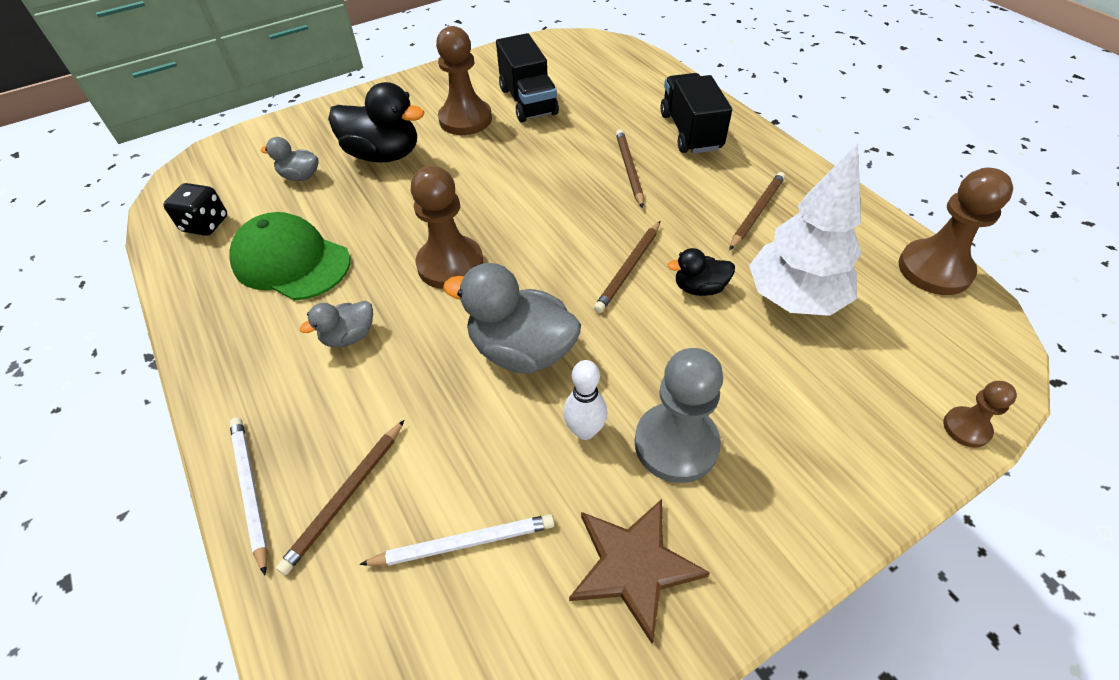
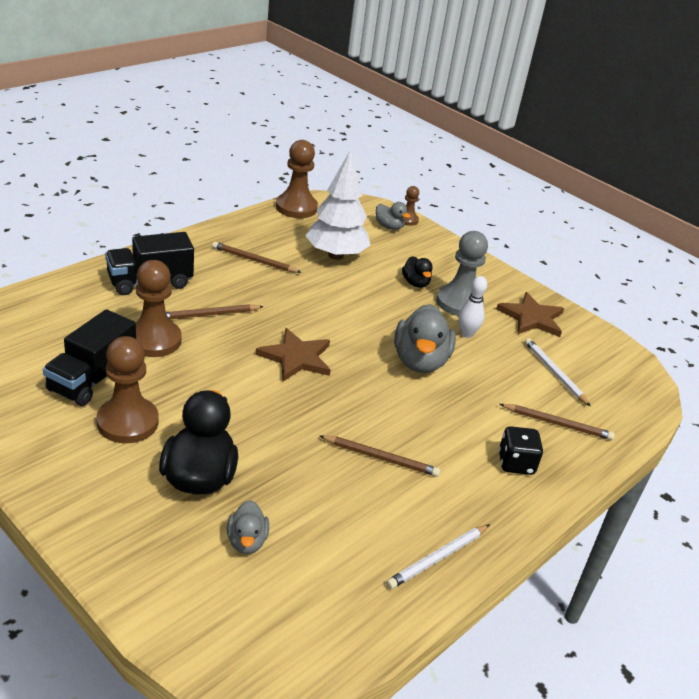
camera: 110 degrees left, 15 degrees down
black dice [163,183,227,236] -> black dice moved to [499,426,543,475]
white pencil [229,417,268,576] -> white pencil moved to [386,524,490,589]
green cap [230,212,350,300] -> none
grey duck [300,301,373,347] -> grey duck moved to [376,202,411,230]
brown pawn [411,166,483,289] -> brown pawn moved to [135,260,182,357]
black truck [496,33,559,122] -> black truck turned 150 degrees clockwise [43,309,136,406]
brown pencil [594,221,660,313] -> brown pencil moved to [320,435,440,477]
black duck [667,248,735,296] -> black duck moved to [402,256,433,288]
none -> brown star [255,328,331,381]

